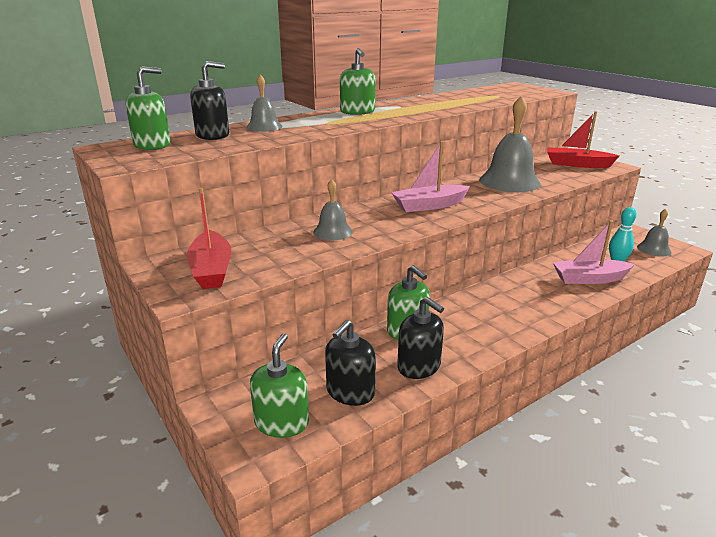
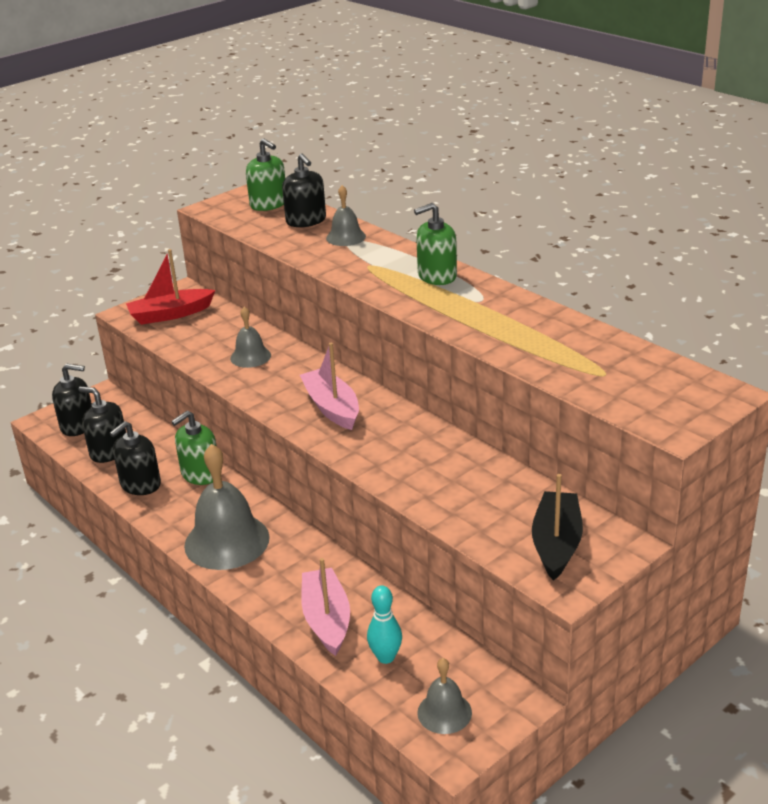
camera: 85 degrees right, 5 degrees up
green soap dispenser [250,333,309,438] -> black soap dispenser [52,364,92,436]
grey bell [479,95,541,192] -> grey bell moved to [184,444,270,570]
red boat [547,111,619,168] -> black boat [532,474,583,581]

